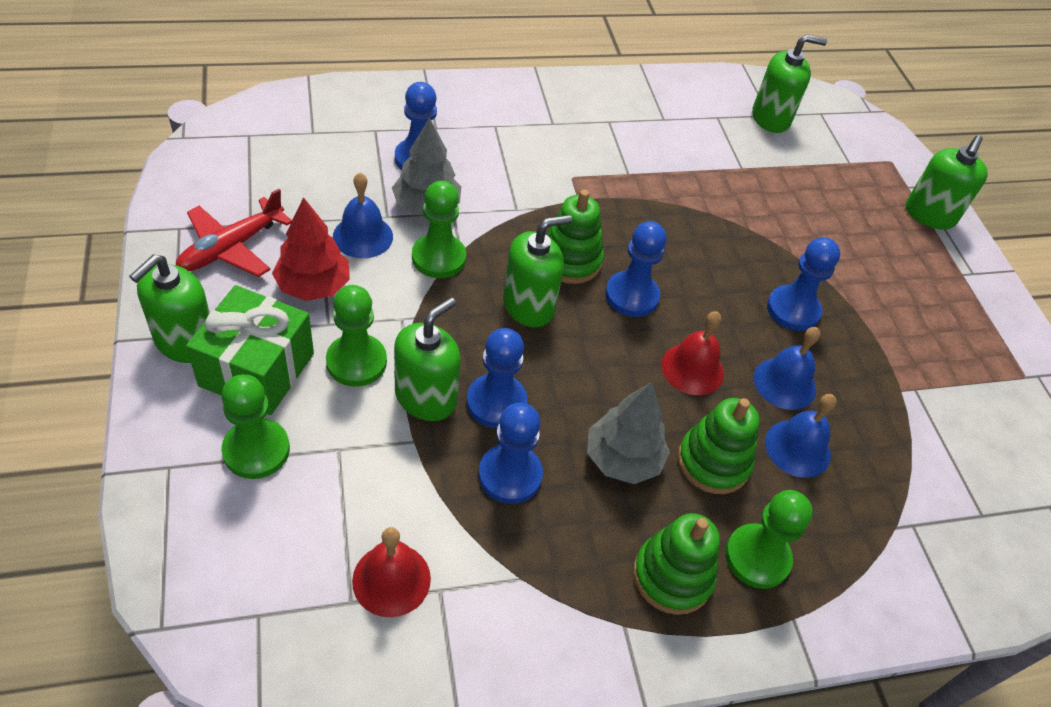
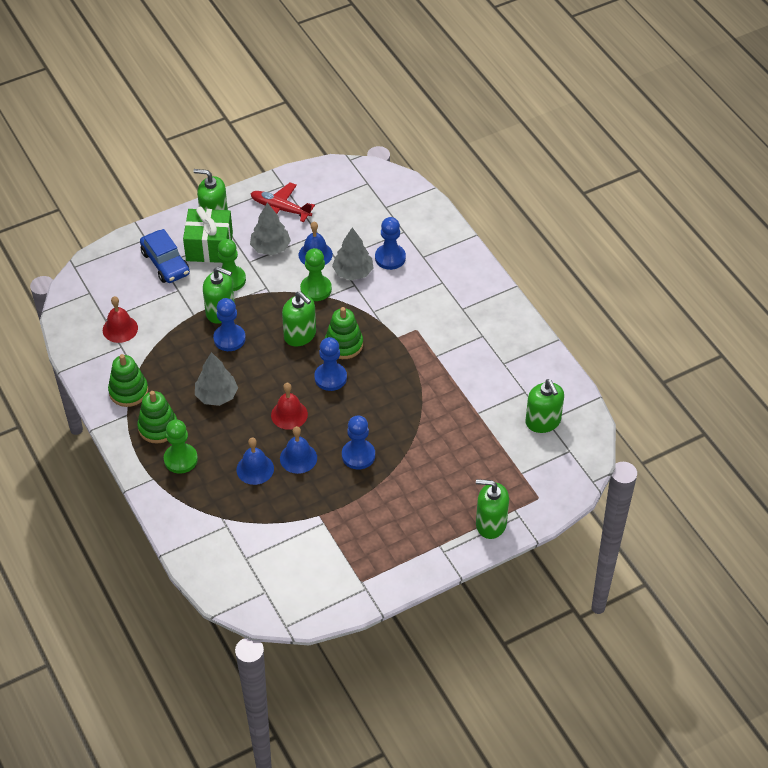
camera: 80 degrees right, 0 degrees up
green pawn [221,374,290,479] -> blue car [140,229,190,283]
red tree [272,197,350,301] -> grey tree [250,203,291,255]
blue pawn [479,403,543,504] -> none
green stacking toy [678,398,759,494] -> green stacking toy moved to [108,354,148,407]

